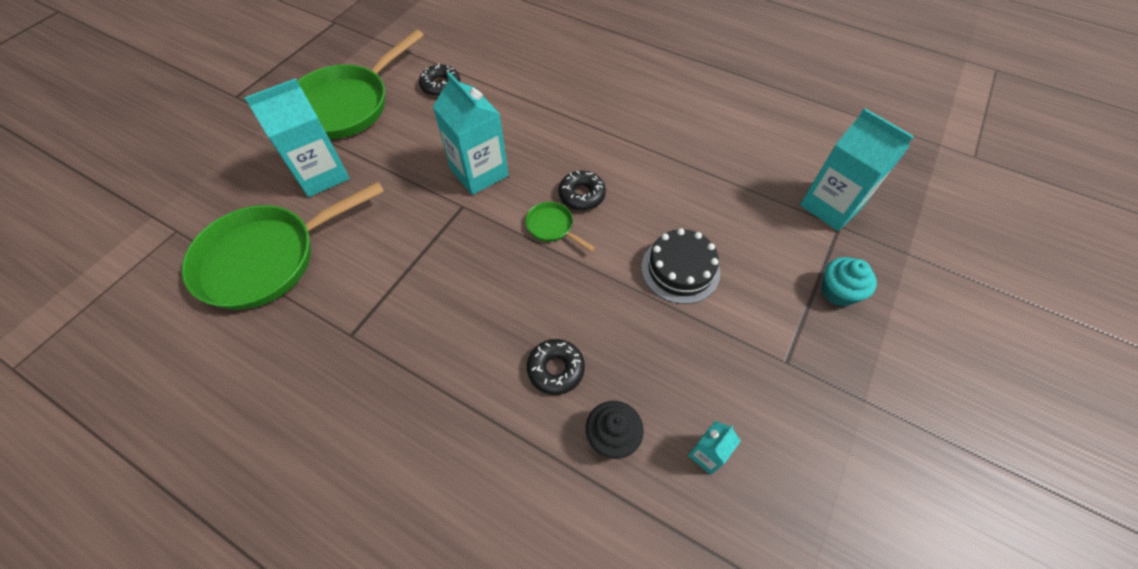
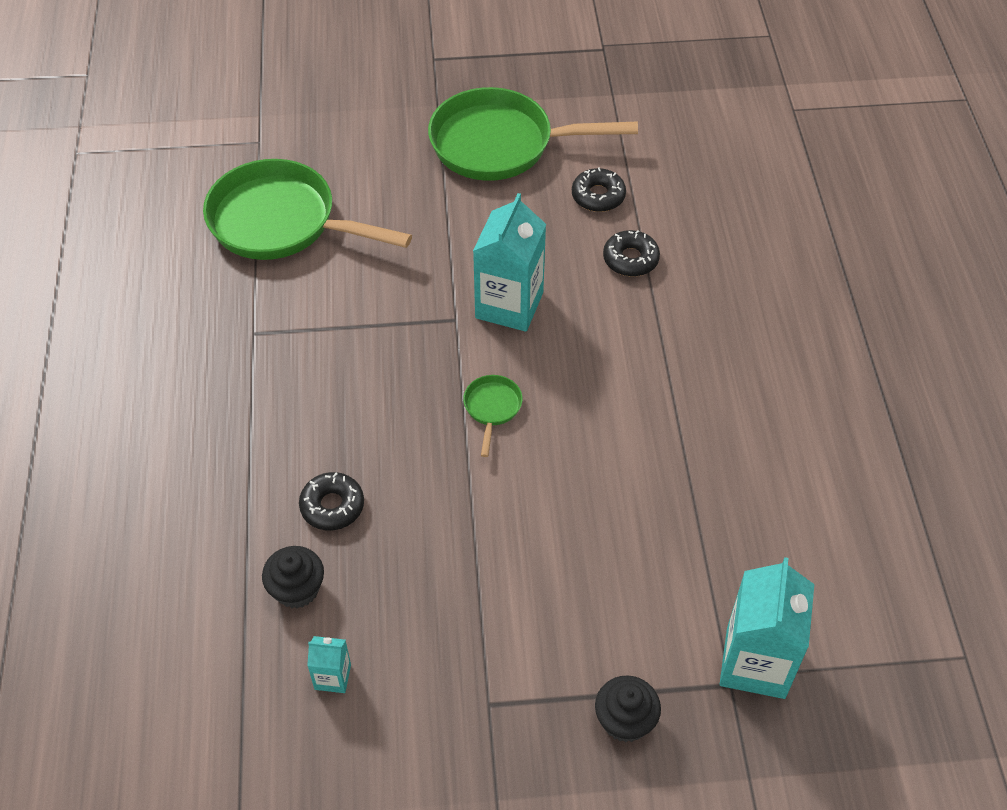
camera: 55 degrees right, 5 degrees down
turquoise carton [244,78,350,197] -> none
black donut [558,171,606,210] -> black donut moved to [603,230,660,277]
black cake [641,228,720,304] -> none
turquoise cupcake [821,257,877,306] -> black cupcake [595,675,661,742]

